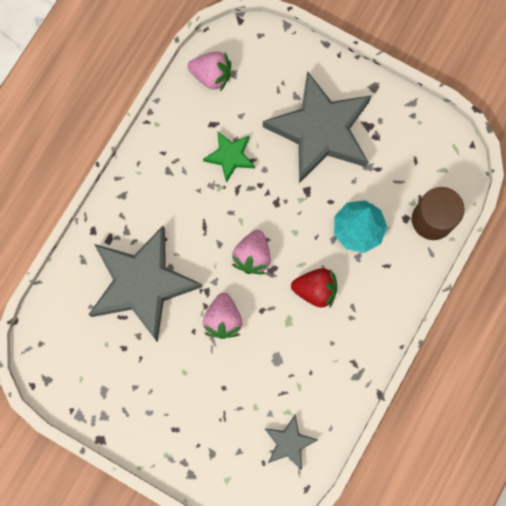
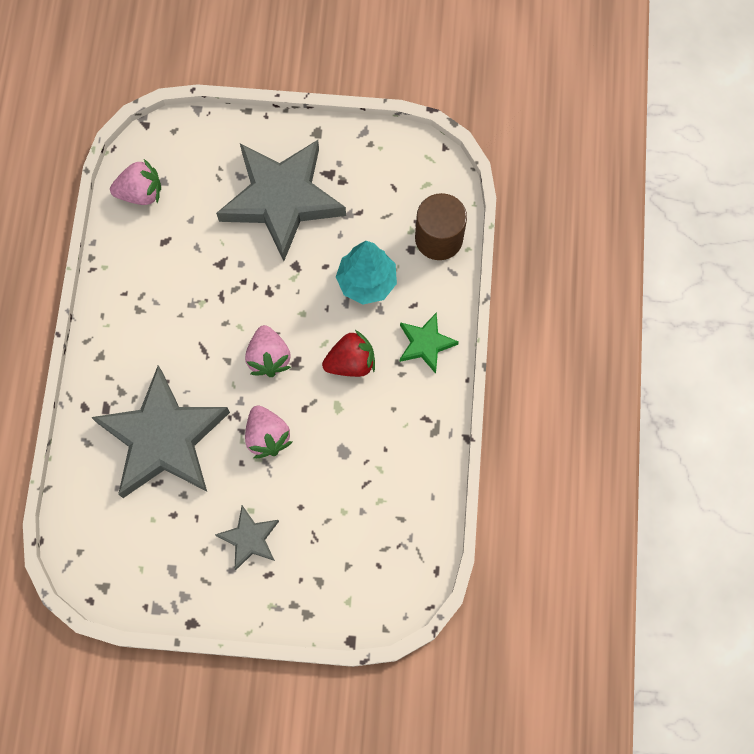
camera: 25 degrees left, 5 degrees down
green star [203,131,255,183] -> green star moved to [400,312,459,374]
grey star [264,415,318,470] -> grey star moved to [215,505,279,570]

